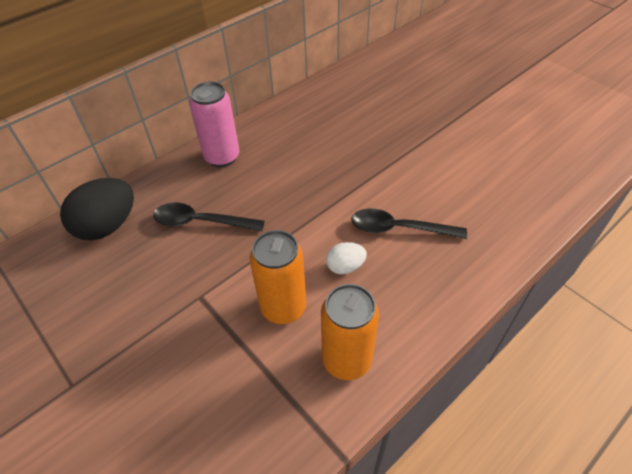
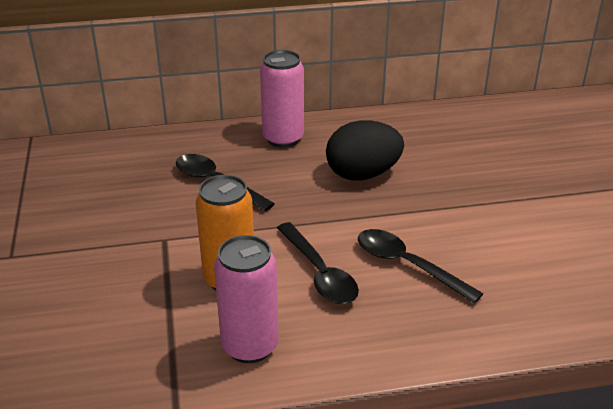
camera: 30 degrees right, 15 degrees down
black egg [60,178,134,241] -> black egg moved to [326,120,404,181]
orange can [321,284,379,380] -> pink can [214,235,279,363]
white egg [326,242,367,274] -> black spoon [277,222,359,304]

